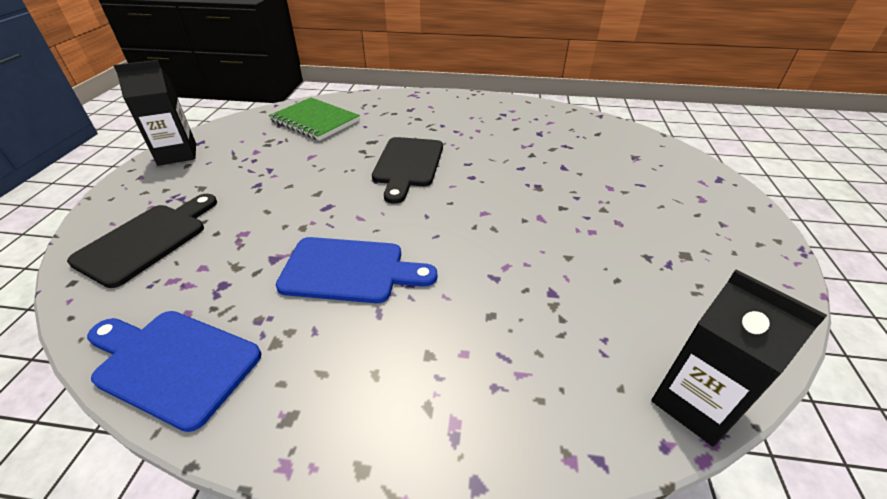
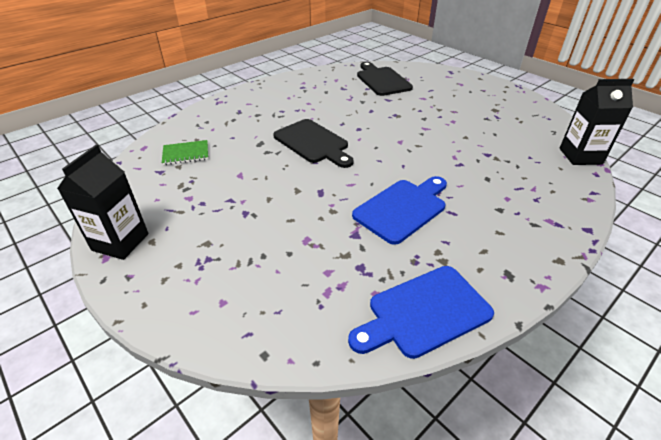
camera: 50 degrees left, 0 degrees up
black cutting board [67,194,217,288] -> black cutting board moved to [357,62,413,96]
green notebook [269,97,360,141] -> green notebook [162,140,208,165], size x0.60

